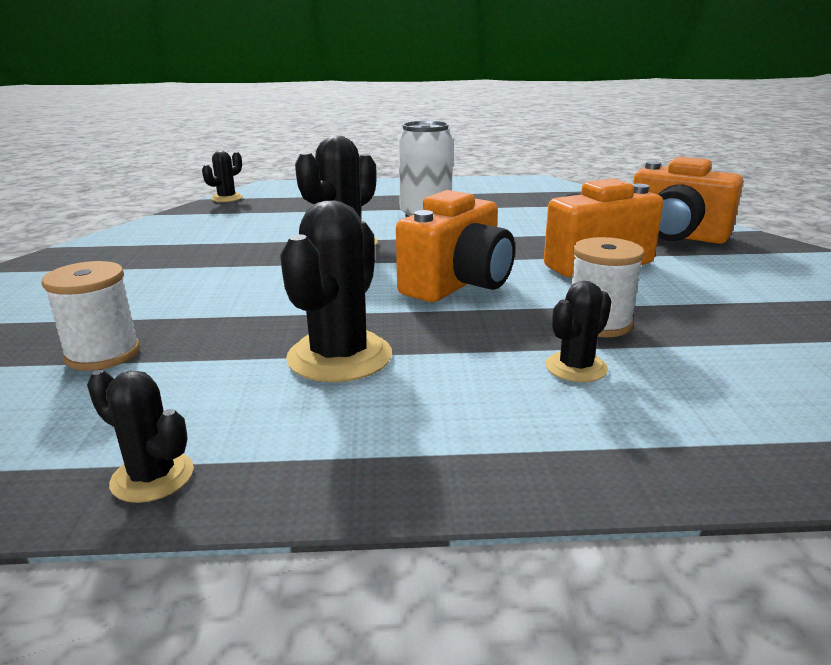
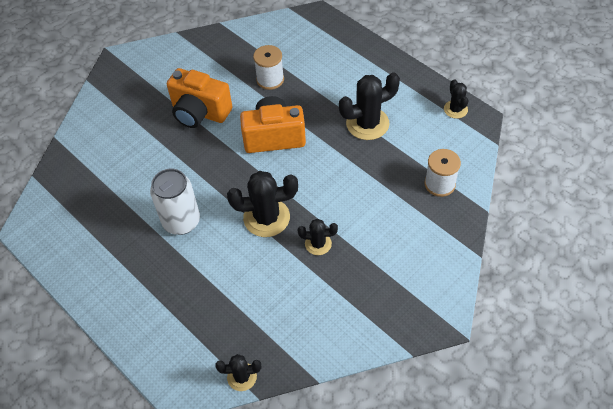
camera: 130 degrees left, 30 degrees up
black cactus [545,281,612,382] -> black cactus moved to [298,219,338,255]
orange camera [633,157,743,244] -> none

